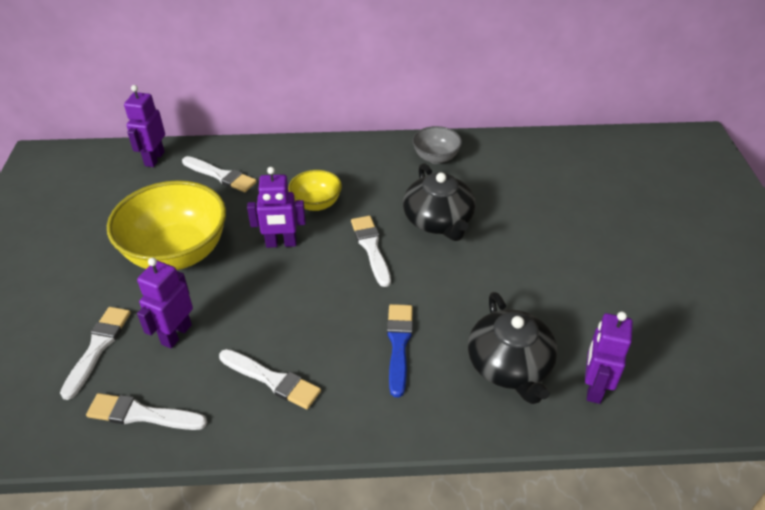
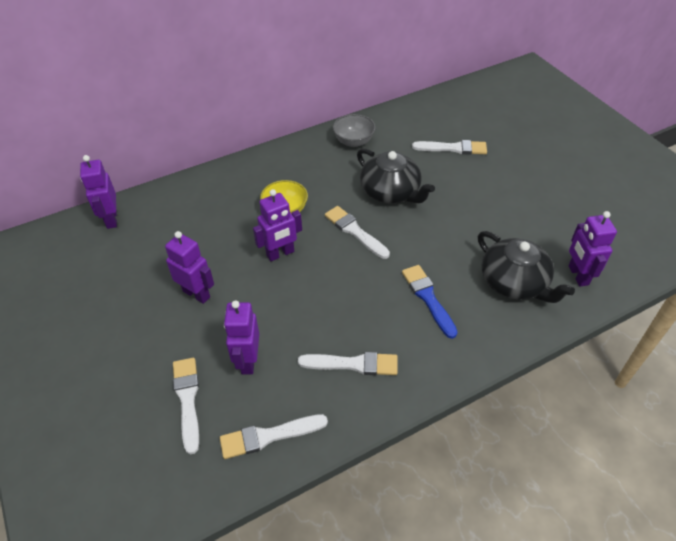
camera: 25 degrees left, 5 degrees up
yellow bowl [107,180,226,270] -> purple robot [165,231,214,304]
white brush [182,156,257,192] -> white brush moved to [412,140,487,155]

